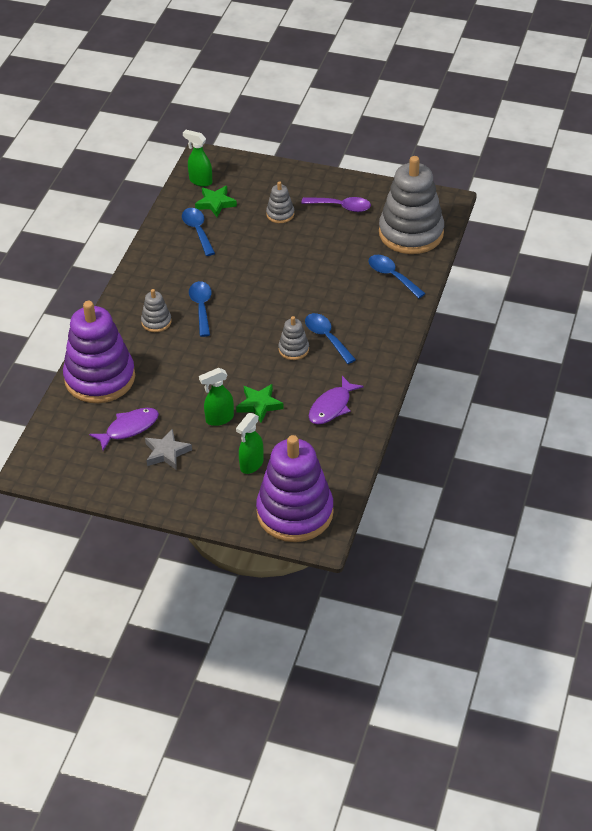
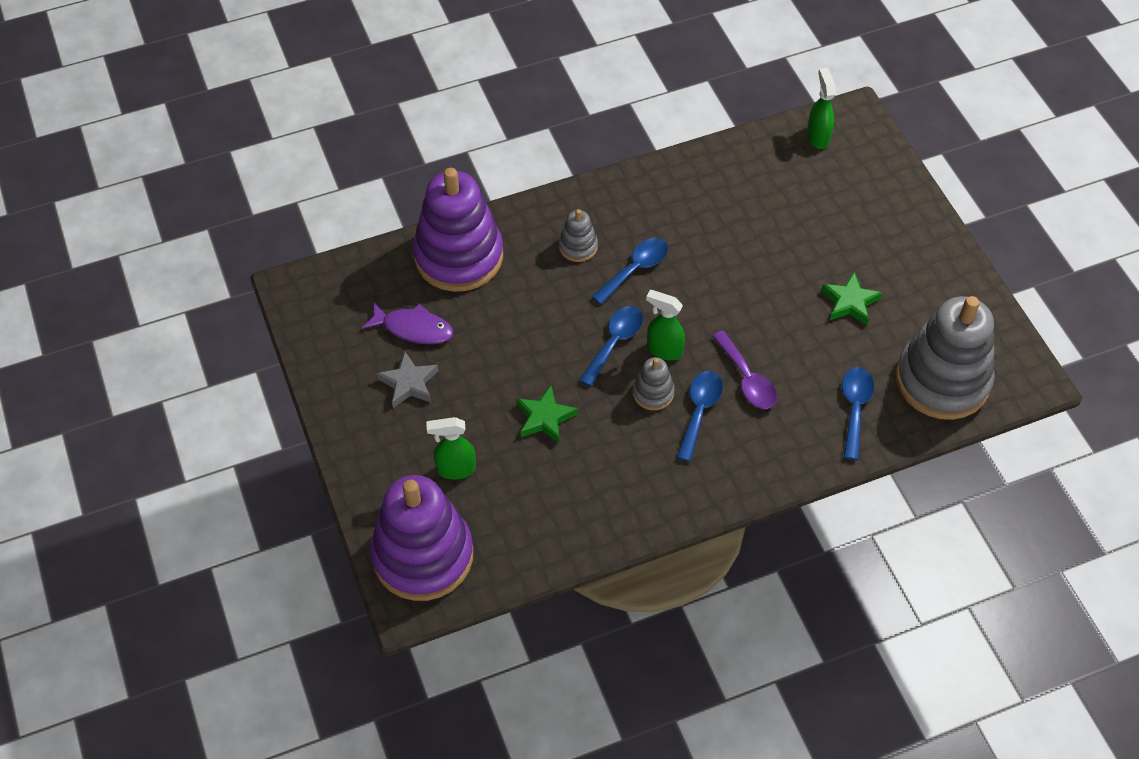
camera: 50 degrees right, 10 degrees up
blue spoon [182,208,215,256] -> blue spoon moved to [579,306,643,386]
green star [195,186,237,217] -> green star moved to [822,272,882,325]
green spray bottle [199,368,234,426] -> green spray bottle moved to [646,290,685,361]
grey stacking toy [266,181,294,223] -> none
purple spoon [301,197,371,212] -> purple spoon moved to [712,331,777,409]
purple fish [309,376,364,424] -> none

